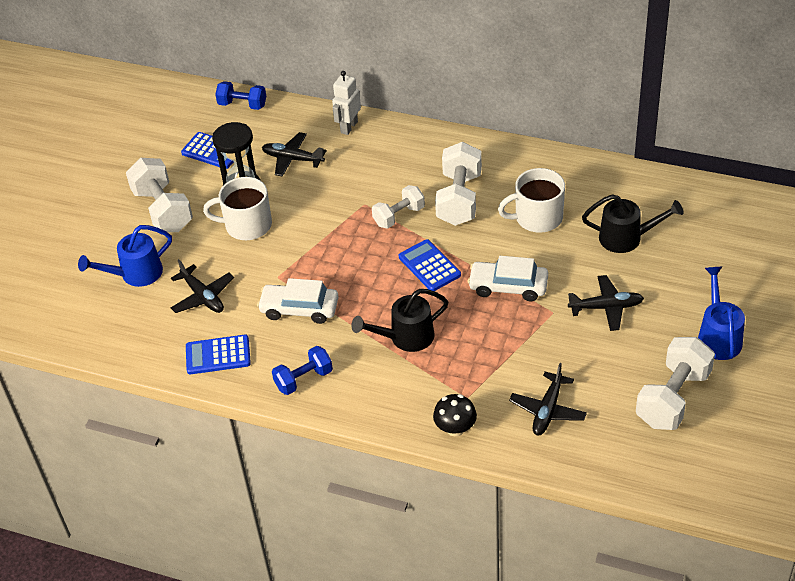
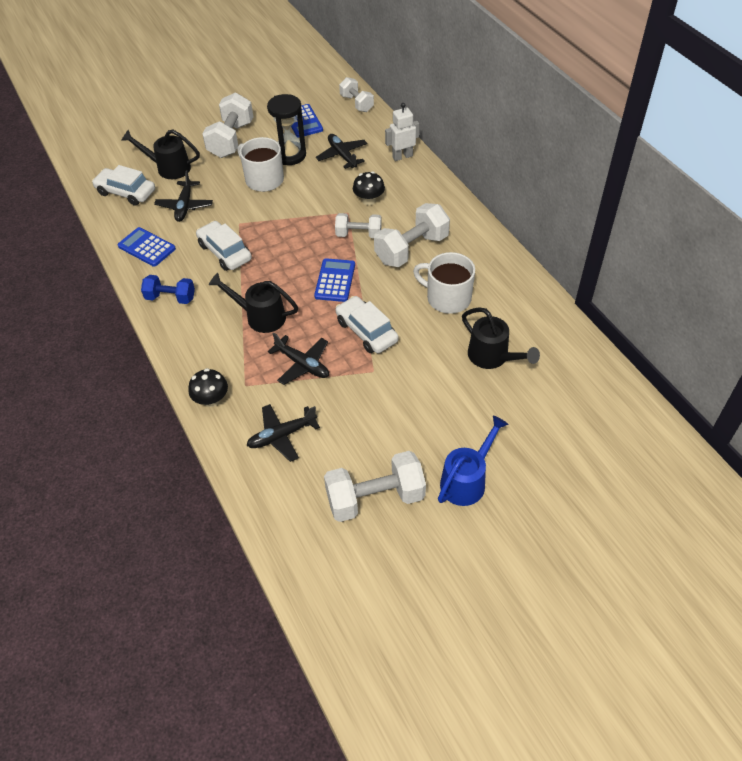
camera: 40 degrees right, 5 degrees up
blue watering can [78,225,172,287] -> black watering can [122,130,200,179]
blue dumbbell [215,81,266,110] -> white dumbbell [339,77,374,112]
black plane [568,275,644,331] -> black plane moved to [268,332,329,385]
none -> white car [92,165,155,206]
none -> black mushroom [353,171,385,205]

